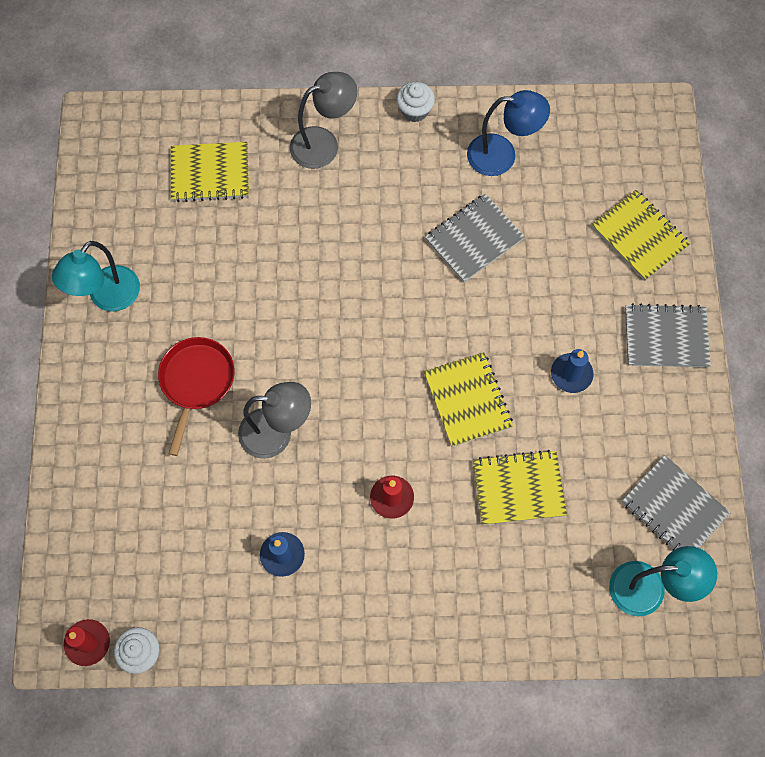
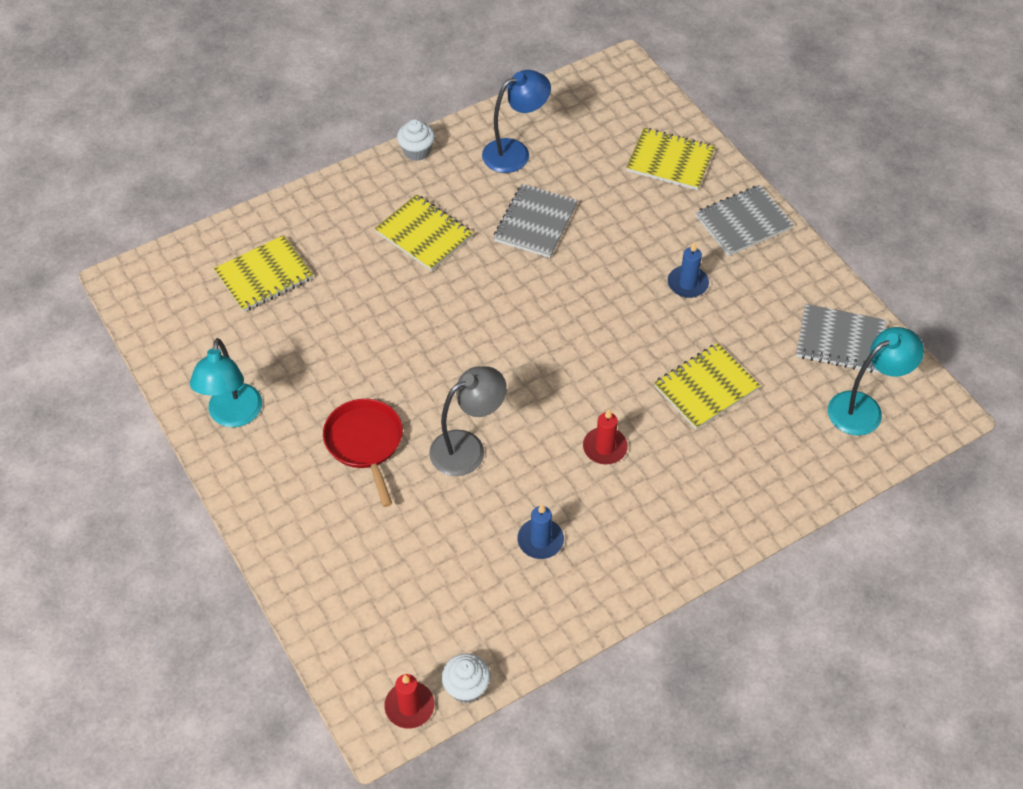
camera: 30 degrees left, 15 degrees down
grey lamp [290,72,357,169] -> none
yellow notebook [424,352,513,447] -> yellow notebook moved to [375,194,473,271]

